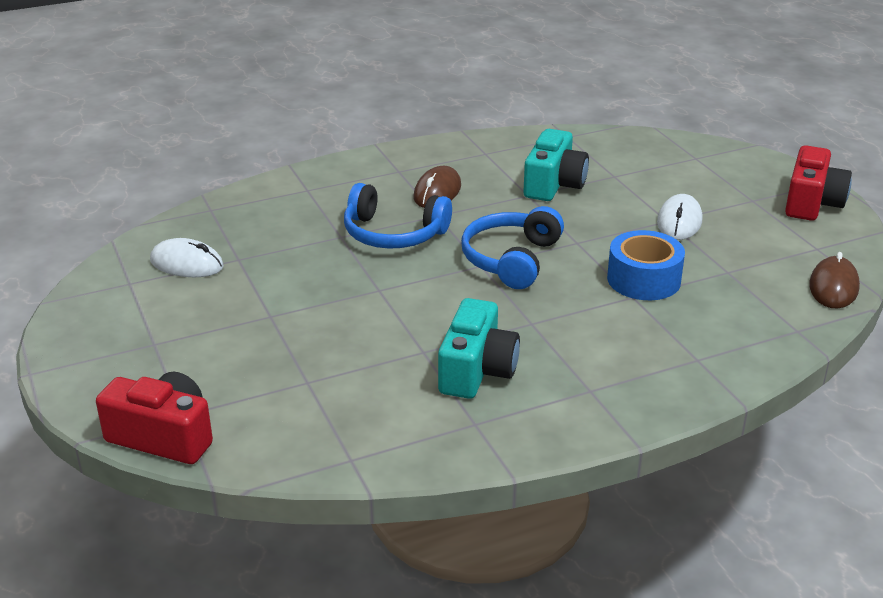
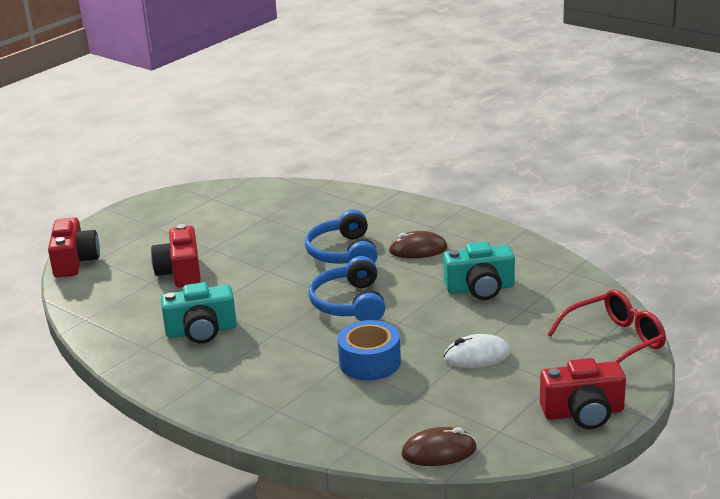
camera: 65 degrees right, 5 degrees down
white mouse [150,238,224,277] -> none
blue headphones [461,206,564,289] -> blue headphones turned 90 degrees counterclockwise [308,256,385,321]
none -> red camera [151,224,201,288]
none -> red glasses [547,290,666,363]

